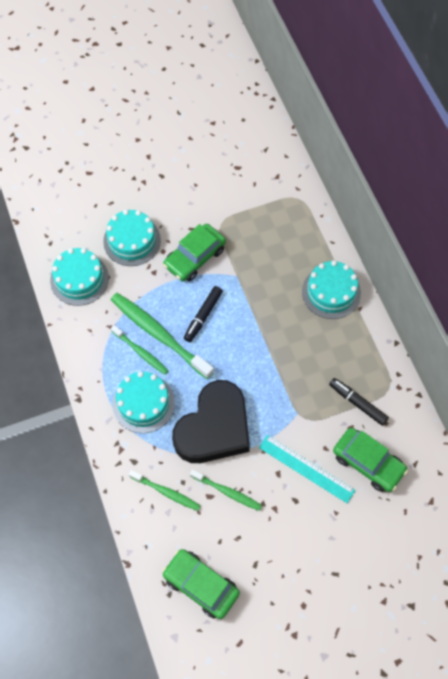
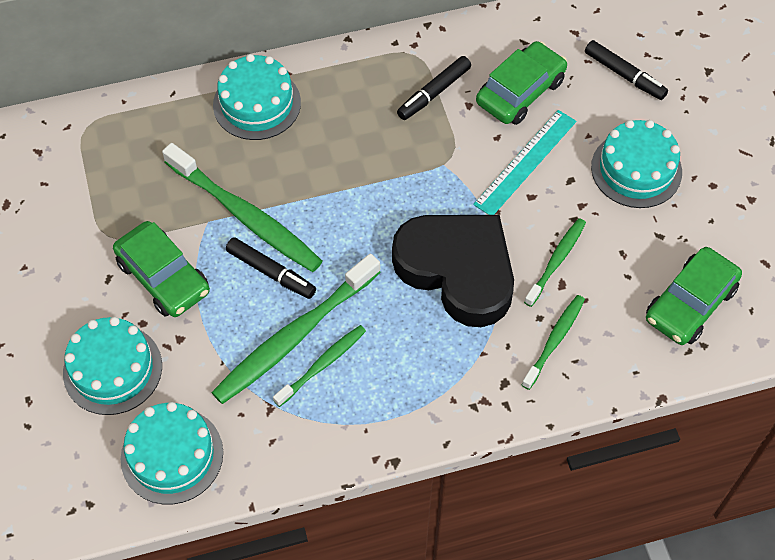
camera: 85 degrees left, 5 degrees down
turquoise cake [112,371,175,433] -> turquoise cake moved to [591,120,682,208]
none -> green toothbrush [162,143,322,272]
none -> black marker [585,40,668,100]

